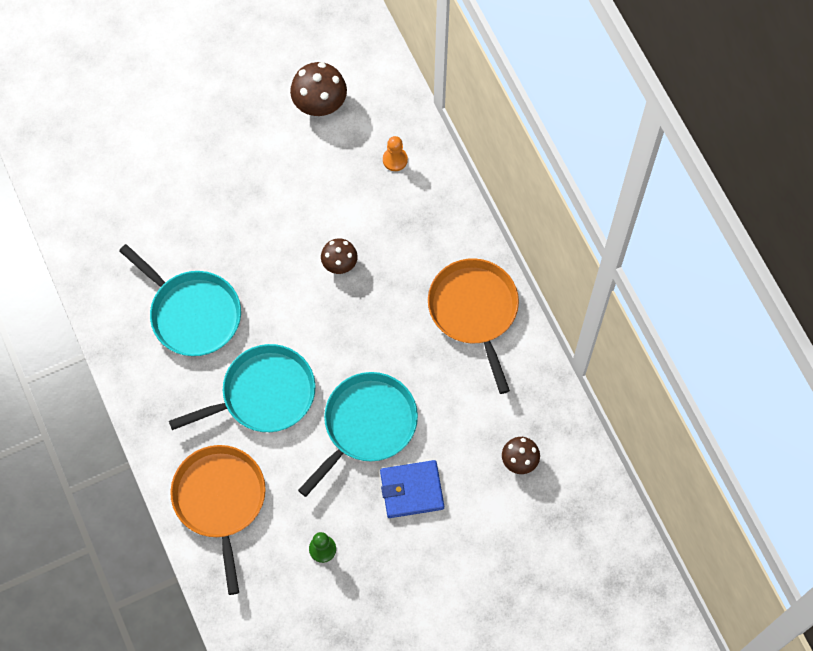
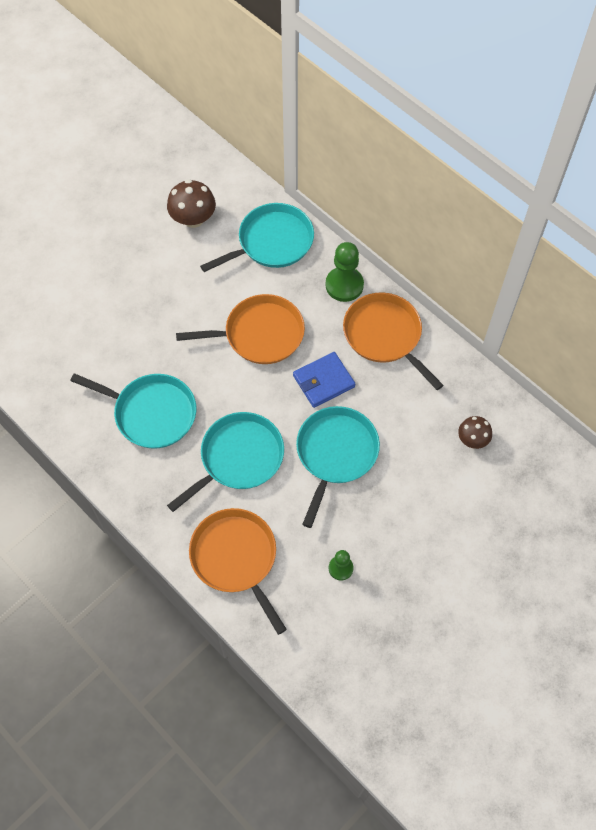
camera: 20 degrees left, 5 degrees down
brown mushroom [321,238,358,274] -> orange pan [176,294,305,364]
blue wallet [380,460,444,518] -> blue wallet moved to [293,352,355,408]
orange pawn [383,136,408,171] -> turquoise pan [200,203,314,272]
none -> green pawn [326,242,364,302]

